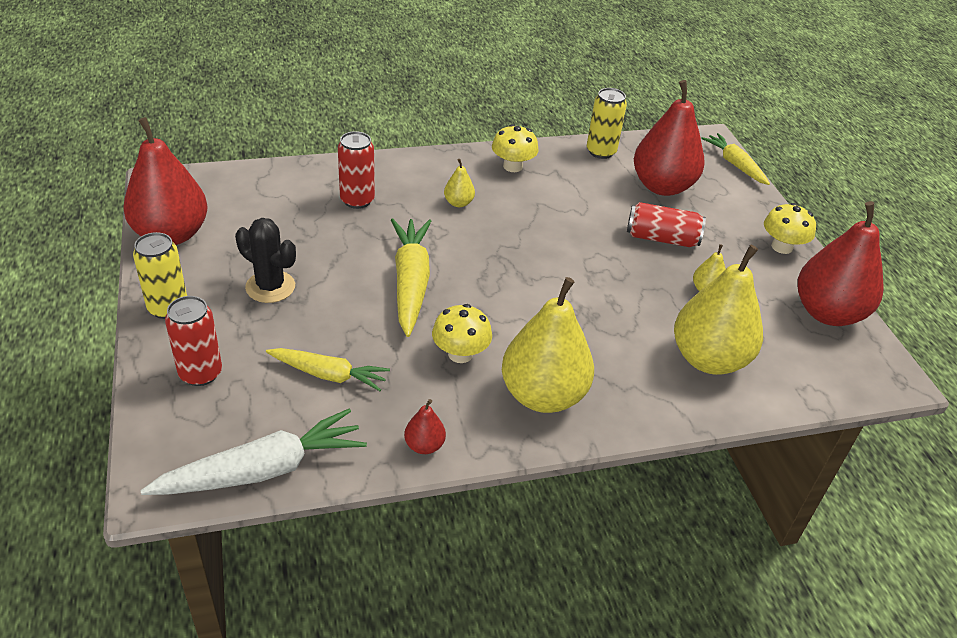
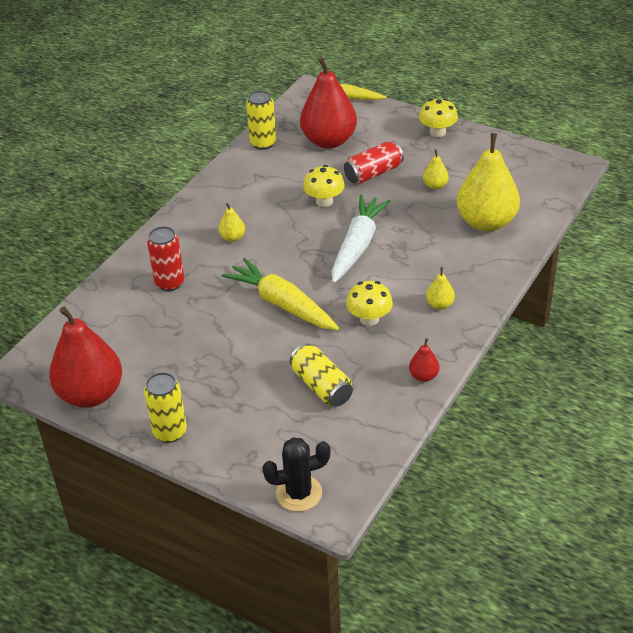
camera: 40 degrees left, 0 degrees up
white carrot [140,408,367,495] -> white carrot moved to [332,195,391,283]
red can [165,296,222,386] -> none
black cactus [235,218,296,303] -> black cactus moved to [262,437,331,512]
yellow carrot [266,348,390,391] -> yellow can [290,343,353,407]
yellow mushroom [492,124,539,172] -> yellow mushroom moved to [303,165,345,207]
yellow pear [502,277,594,413] -> yellow pear [426,267,455,310], size x0.43
red pear [798,201,884,326] -> none

